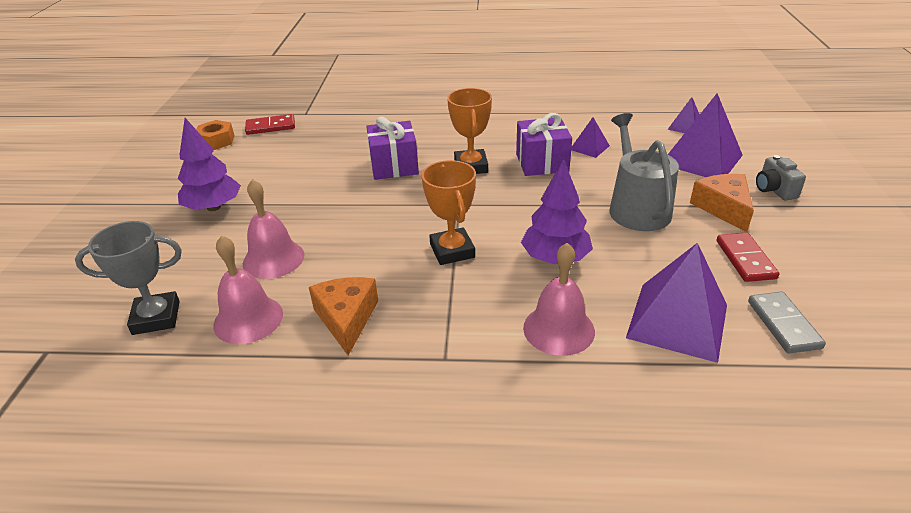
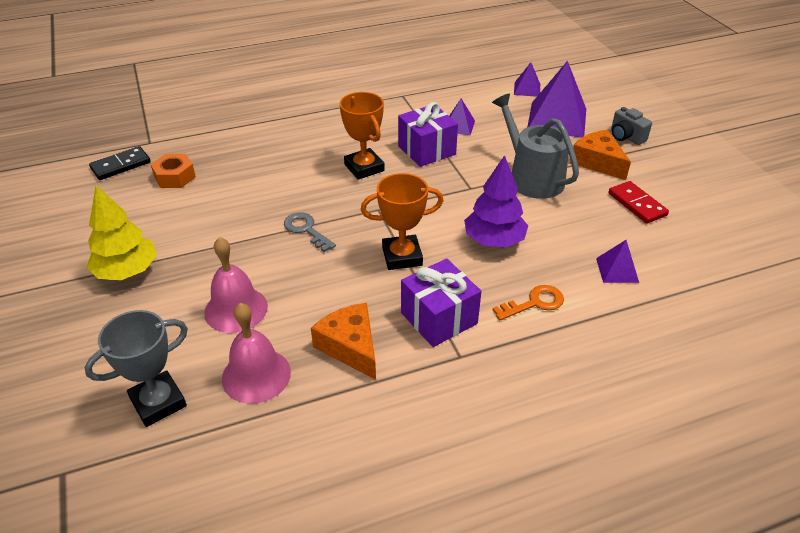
camera: 25 degrees left, 5 degrees up
purple tree [177,118,241,211] -> yellow tree [87,185,157,280]
orange nut [196,120,235,150] -> orange nut moved to [151,154,196,188]
red domino [245,114,295,135] -> black domino [89,146,151,180]
purple gift [366,117,419,180] -> purple gift moved to [401,258,481,347]
orange trophy [422,160,476,265] -> orange trophy turned 60 degrees counterclockwise [361,173,444,270]
pink bell [523,243,595,356] -> orange key [493,285,564,320]
purple pyramid [626,243,727,363] -> purple pyramid [596,240,639,283], size x0.50
grey domino [748,291,826,353] -> none
none -> grey key [284,212,336,252]

